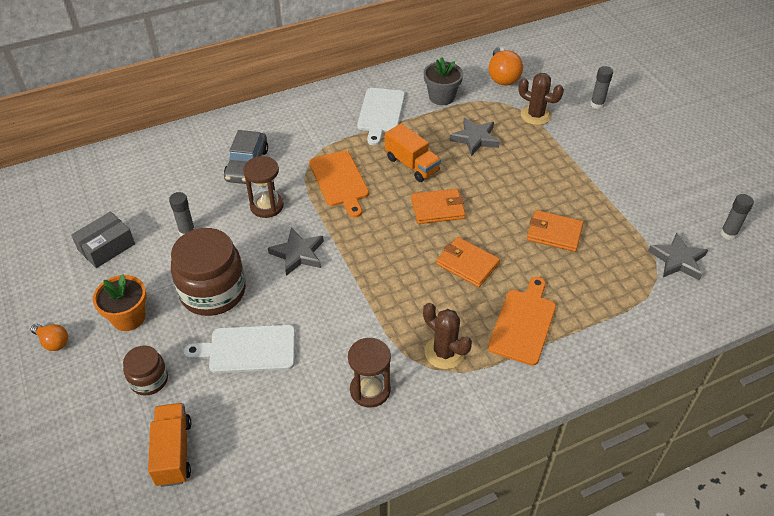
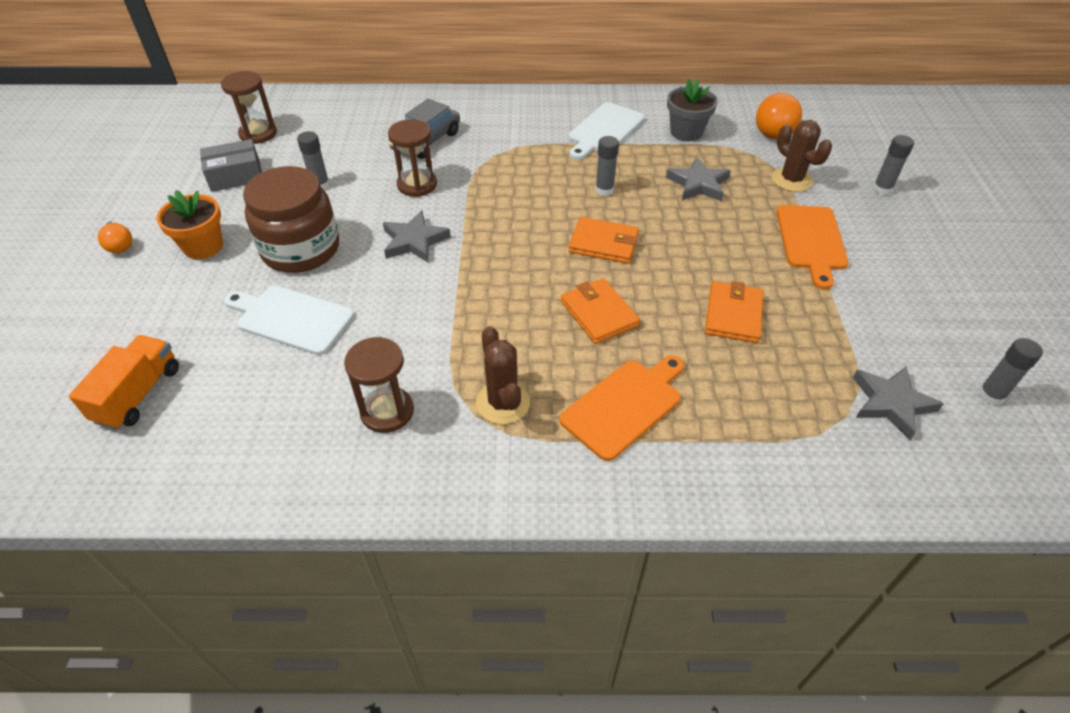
camera: 25 degrees right, 0 degrees up
brown jar [123,346,168,395] -> none
orange cutting board [309,151,369,218] -> orange cutting board moved to [776,205,849,290]
orange truck [385,123,441,182] -> grey glue stick [595,136,619,196]
orange wallet [527,210,584,252] -> orange wallet turned 60 degrees clockwise [705,281,764,343]
none -> brown hourglass [221,71,277,144]

